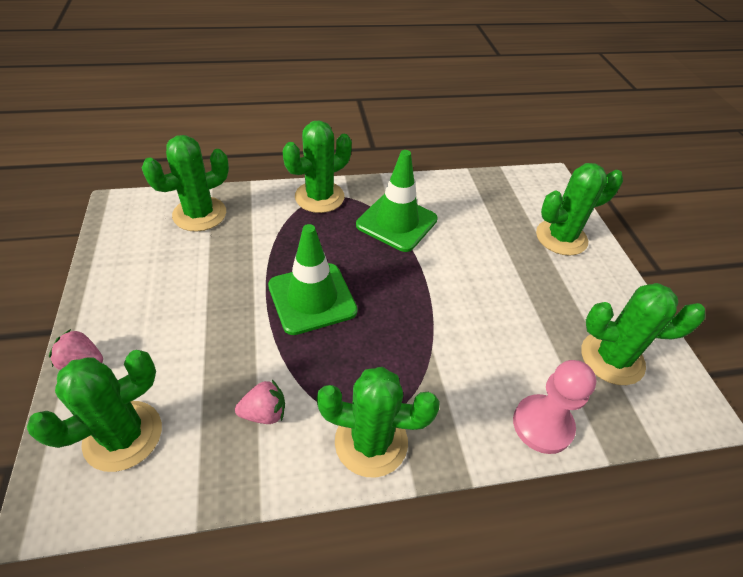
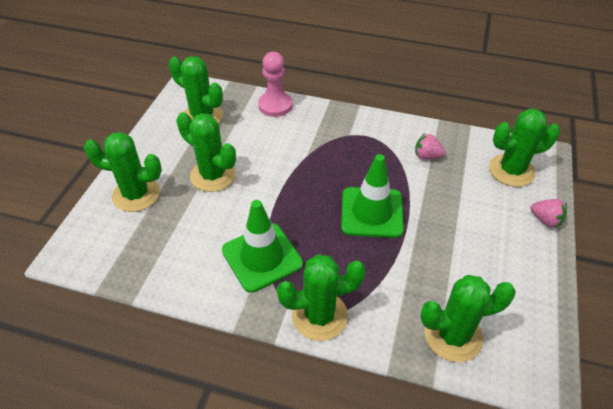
camera: 150 degrees left, 0 degrees up
green cactus [317,367,440,478] -> green cactus moved to [176,112,236,192]

